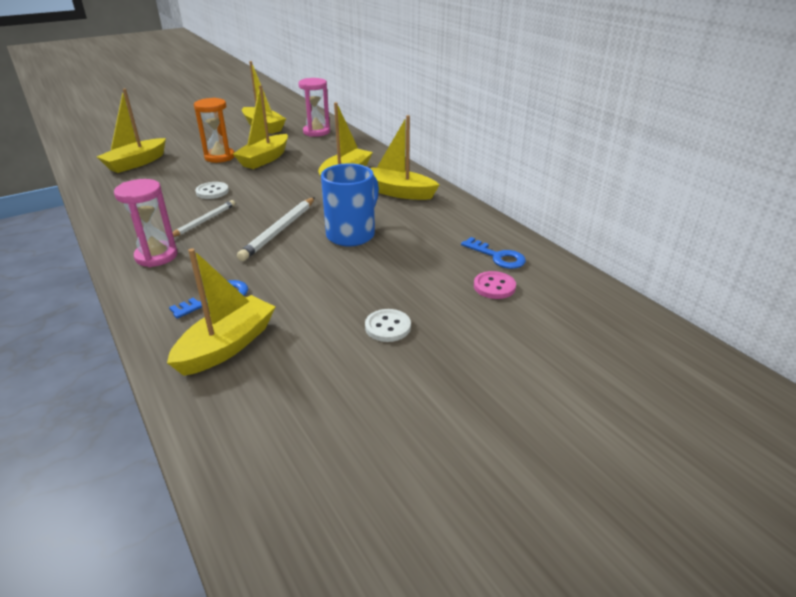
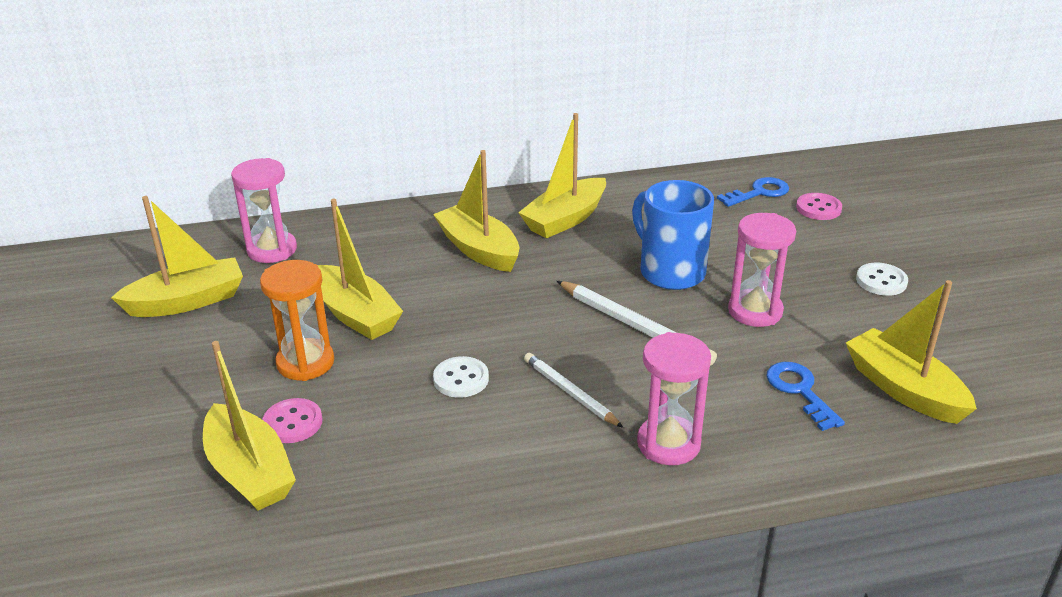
camera: 70 degrees left, 0 degrees up
none -> pink button [262,398,322,443]
none -> pink hourglass [728,213,796,327]

